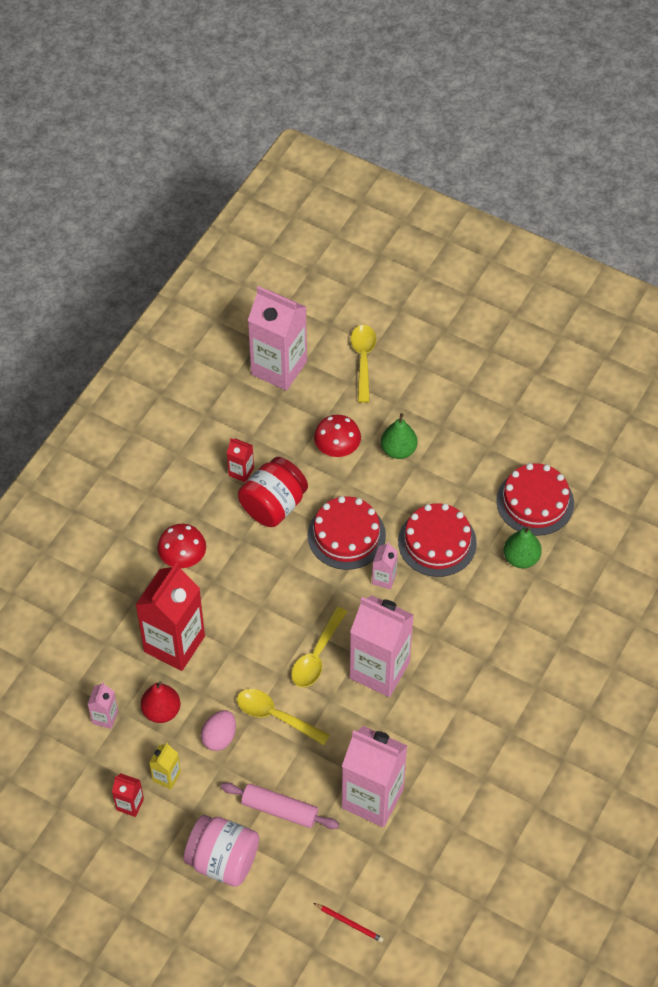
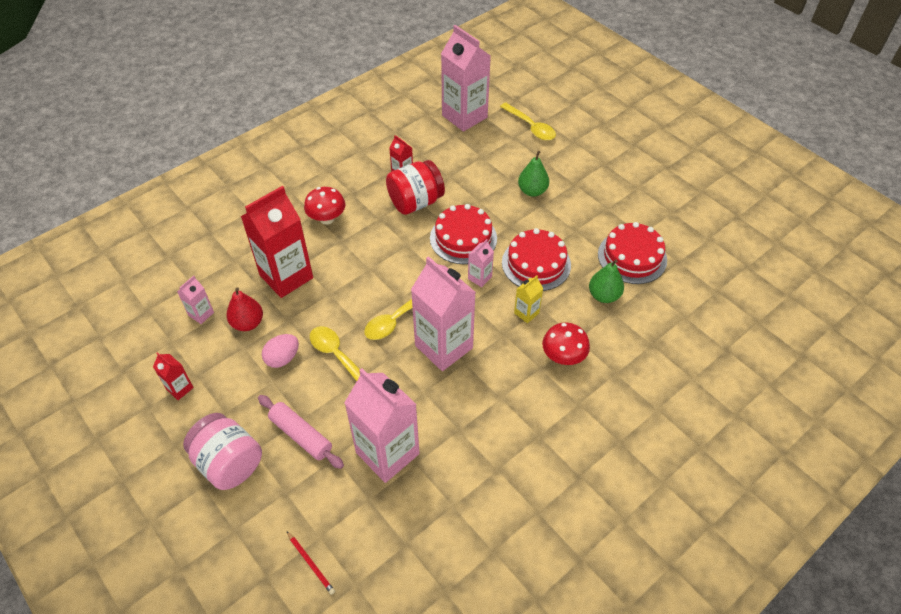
camera: 20 degrees right, 5 degrees down
yellow carton [149,743,181,789] -> yellow carton moved to [514,275,543,323]
red mushroom [314,415,361,457] -> red mushroom moved to [542,323,590,365]
yellow spoon [351,325,376,403] -> yellow spoon turned 120 degrees clockwise [500,103,556,140]

